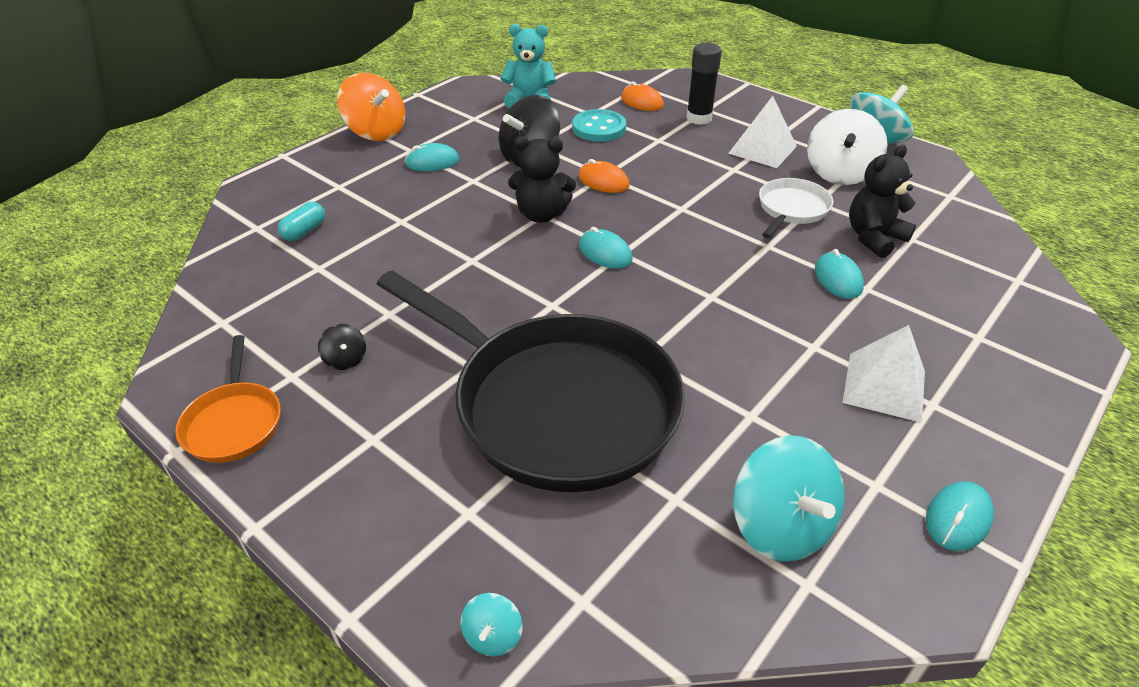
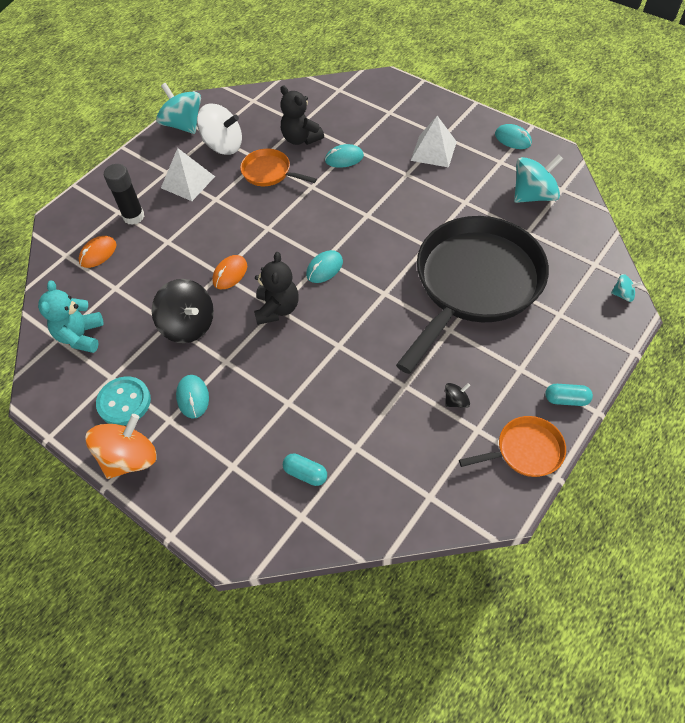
camera: 90 degrees left, 15 degrees up
turquoise button [572,109,626,142] -> turquoise button moved to [96,376,151,426]
white pan [759,178,833,238] -> orange pan [240,149,317,186]
none -> turquoise capsule [545,384,593,406]

